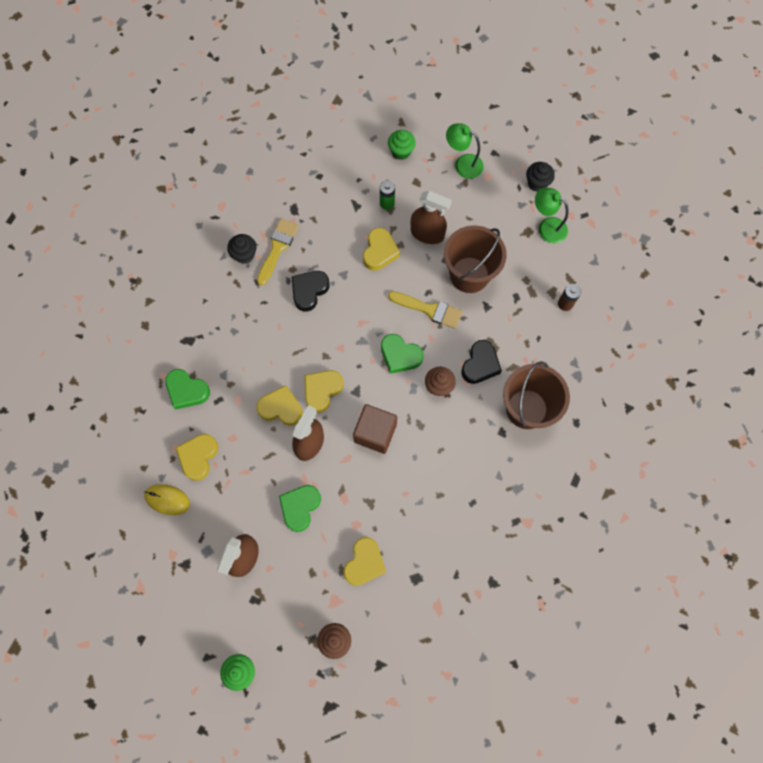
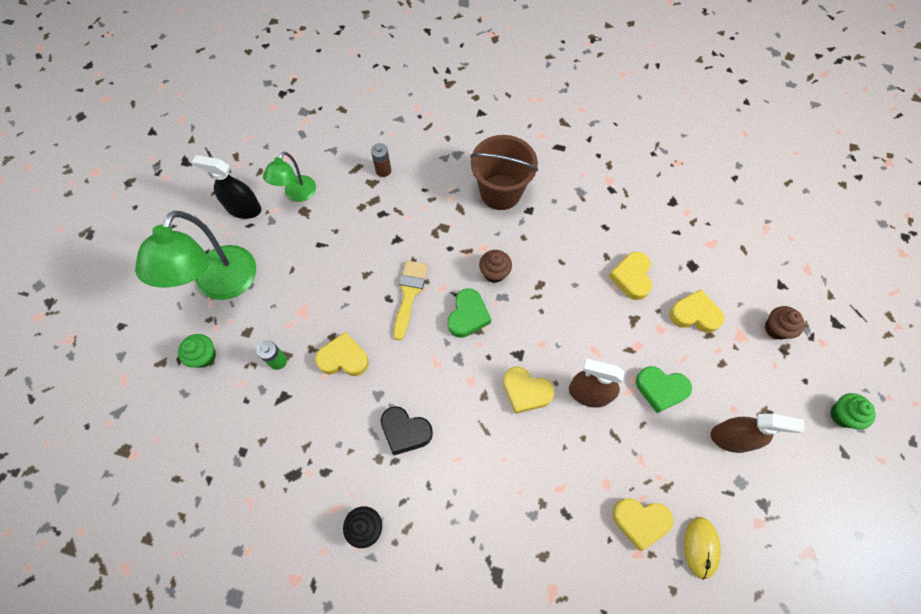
camera: 100 degrees left, 5 degrees down
green heart [165,369,210,409] -> none
yellow heart [256,385,303,426] -> yellow heart moved to [609,252,652,300]
yellow brush [257,219,299,286] -> none
brown cube [353,404,397,454] -> none
brown spray bottle [411,191,452,244] -> none
brown bucket [444,225,507,293] -> none
green lamp [446,123,483,179] -> green lamp [135,211,256,300], size x1.83
black heart [461,340,502,384] -> none
black cupcake [526,162,555,192] -> black spray bottle [192,155,261,219]

